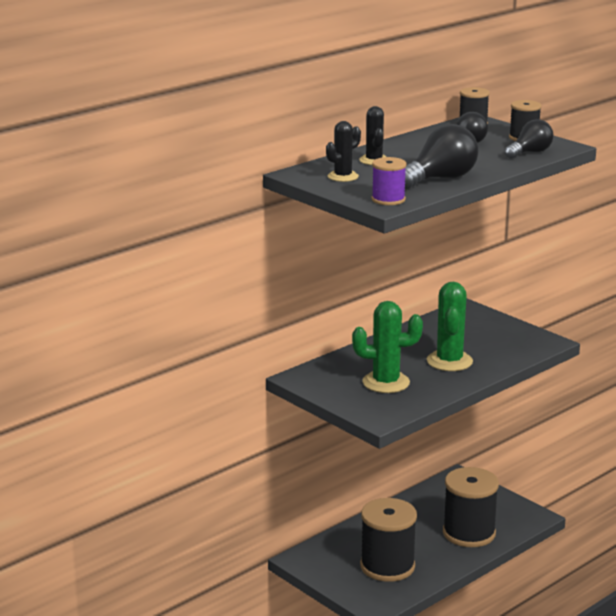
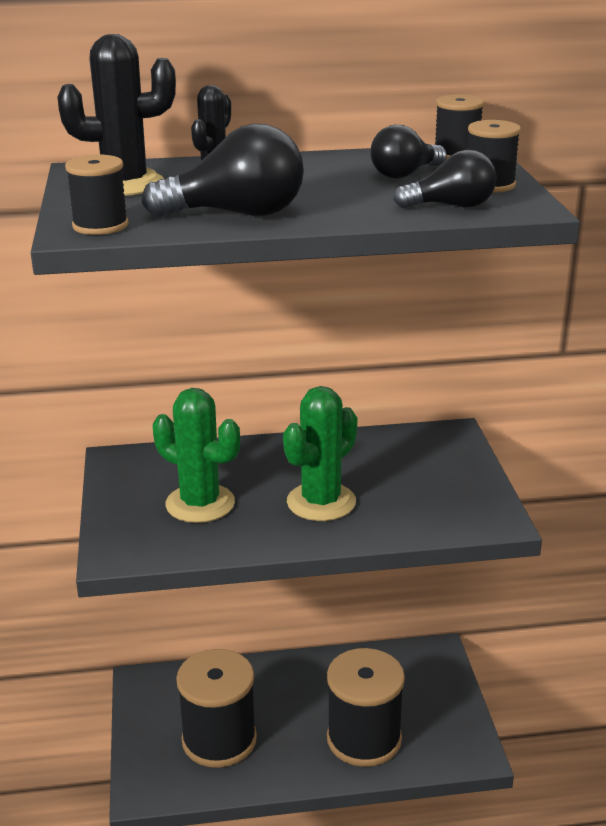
camera: 35 degrees right, 5 degrees up
black cactus [326,121,361,182] -> black cactus [58,34,176,196], size x1.63
purple spool [372,157,407,205] -> black spool [65,155,129,235]

